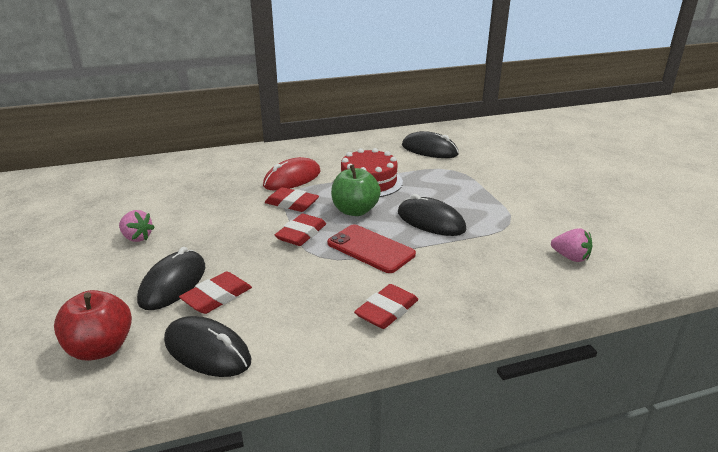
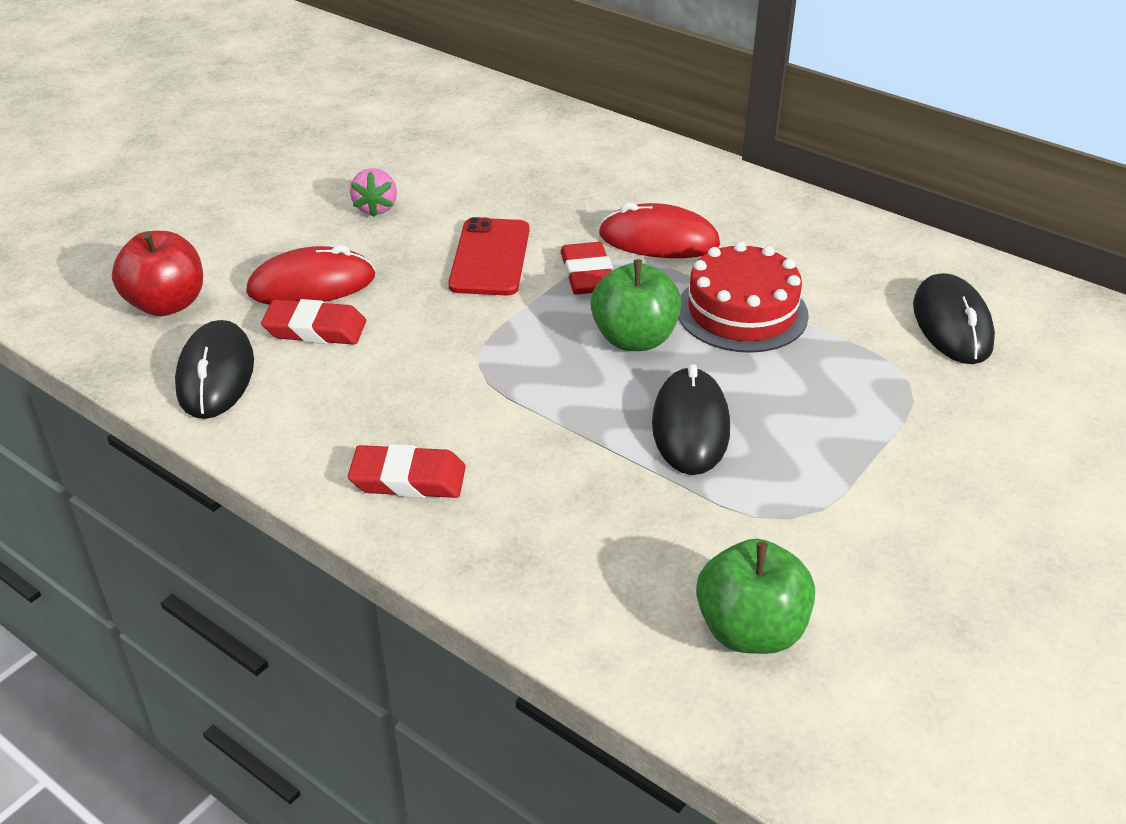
camera: 55 degrees right, 10 degrees up
black mouse [137,247,205,310] -> red mouse [246,245,375,305]
red eraser [275,214,326,246] -> none
red phone [327,224,416,273] -> red phone moved to [448,217,529,296]
pink strawberry [551,228,592,262] -> green apple [696,539,815,654]

